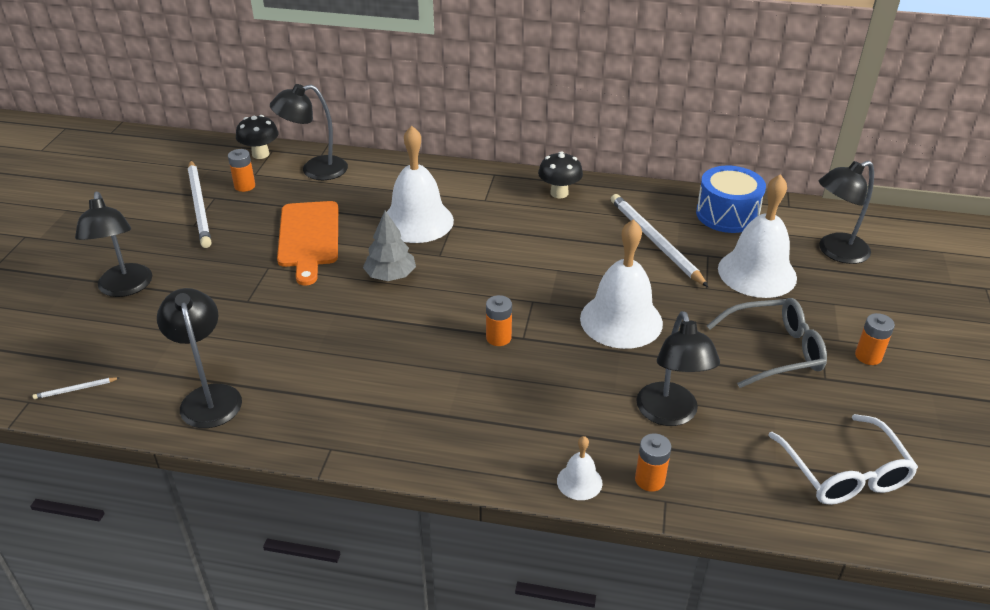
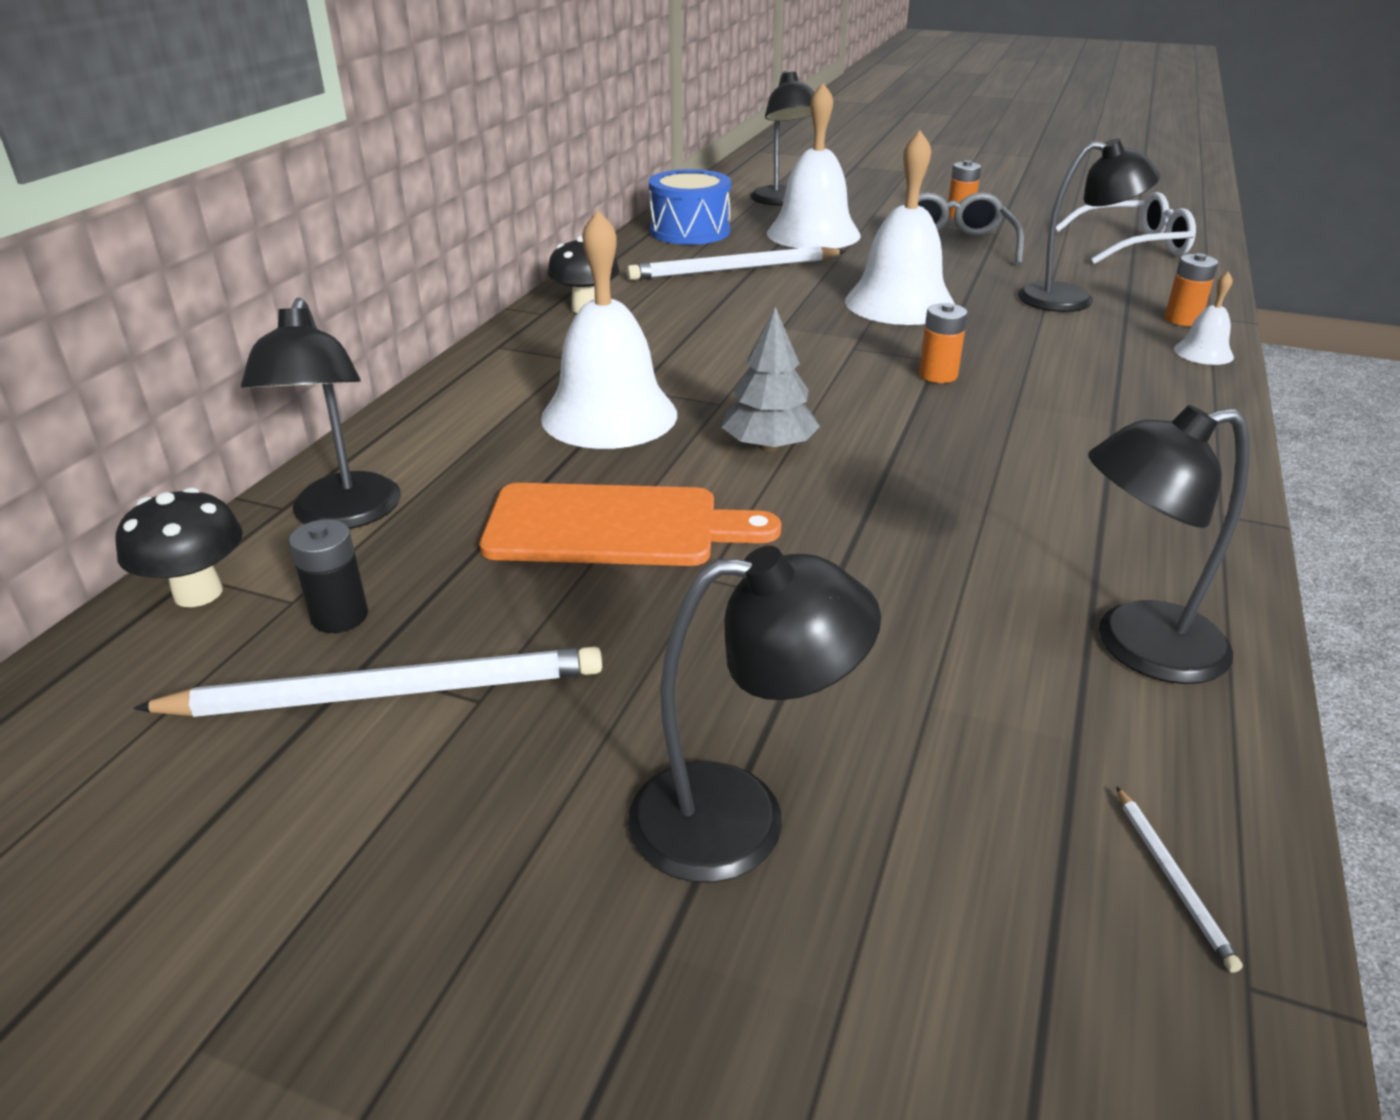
camera: 80 degrees left, 5 degrees down
orange battery [228,149,255,192] -> black battery [289,519,368,633]

